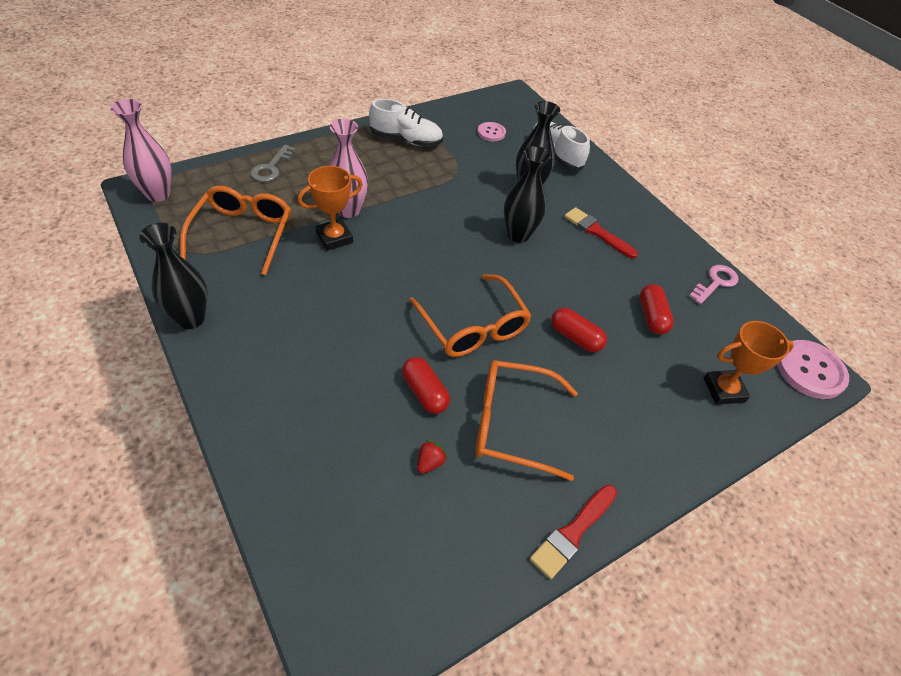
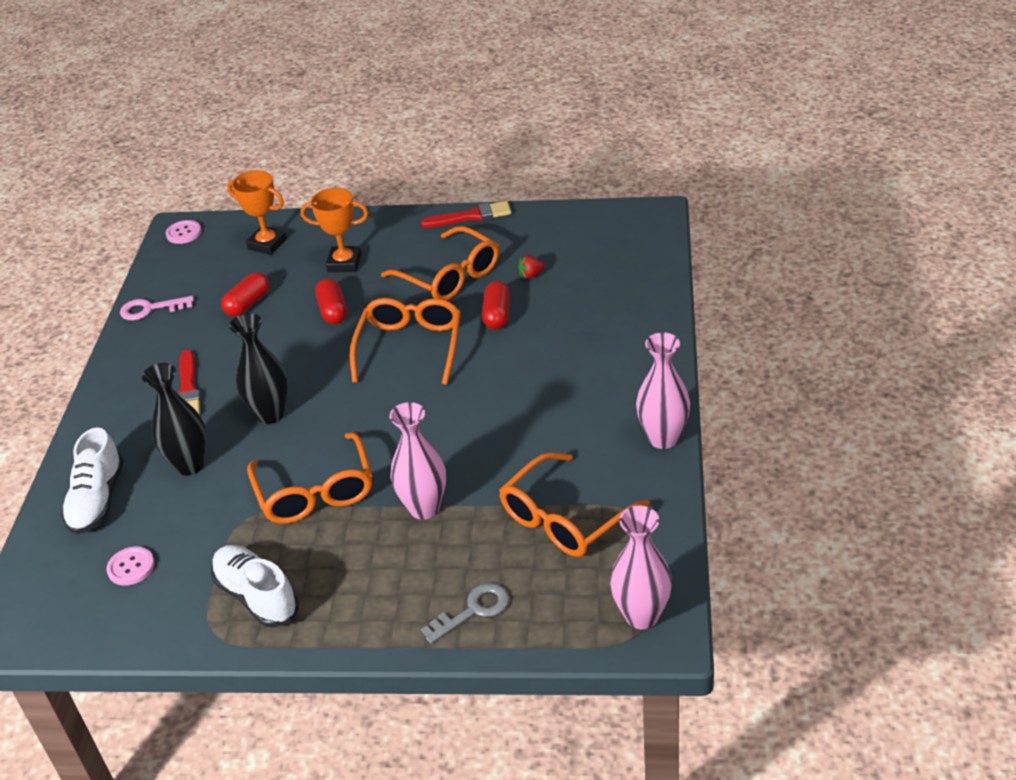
camera: 135 degrees left, 10 degrees down
black vase [139,223,208,329] -> pink vase [636,332,690,449]
orange trophy [298,166,363,251] -> orange trophy moved to [301,188,368,272]
pink button [777,340,849,399] -> pink button [166,220,202,244], size x0.57
none -> orange glasses [247,433,373,524]

